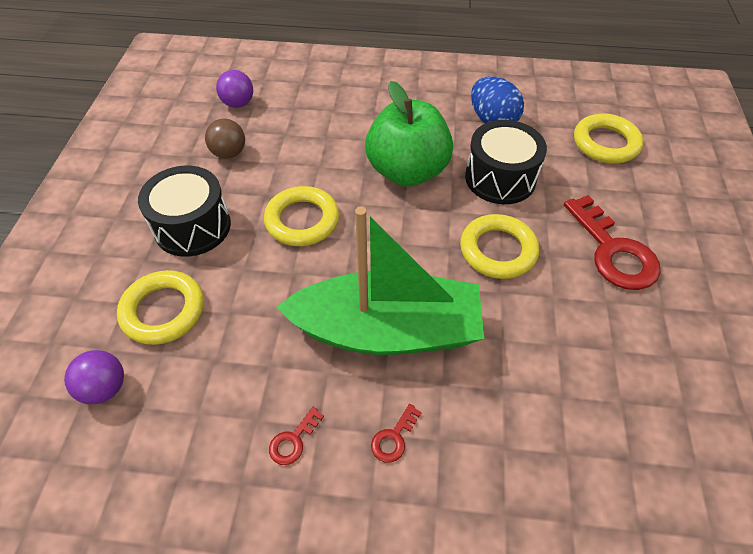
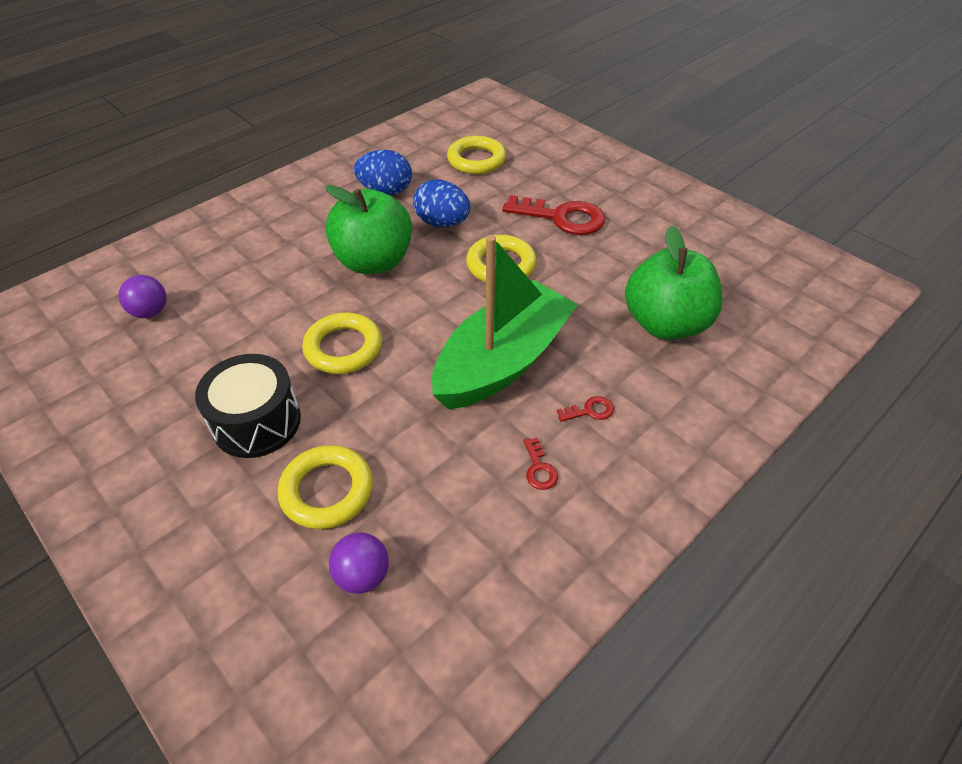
camera: 50 degrees left, 5 degrees down
brown ball [205,118,245,159] -> none
red key [371,404,422,463] -> red key turned 90 degrees counterclockwise [557,396,614,422]
black drum [465,120,547,204] -> blue egg [413,179,470,227]
none -> green apple [625,226,722,340]

